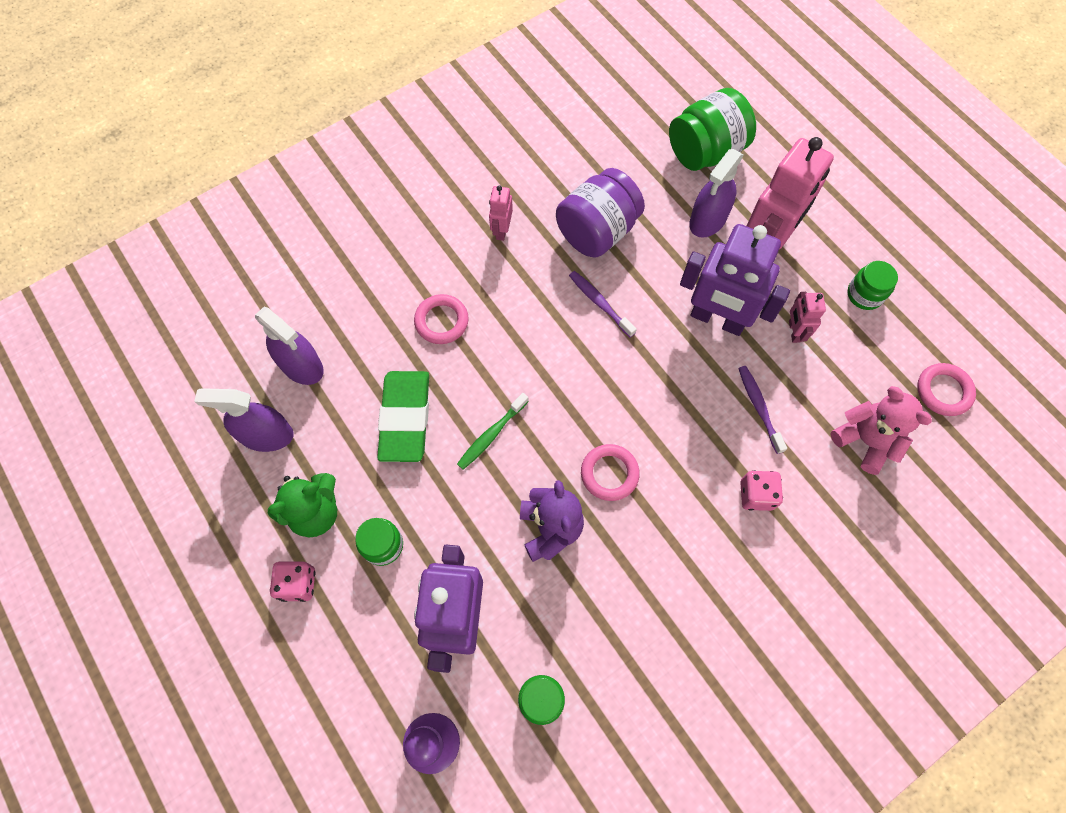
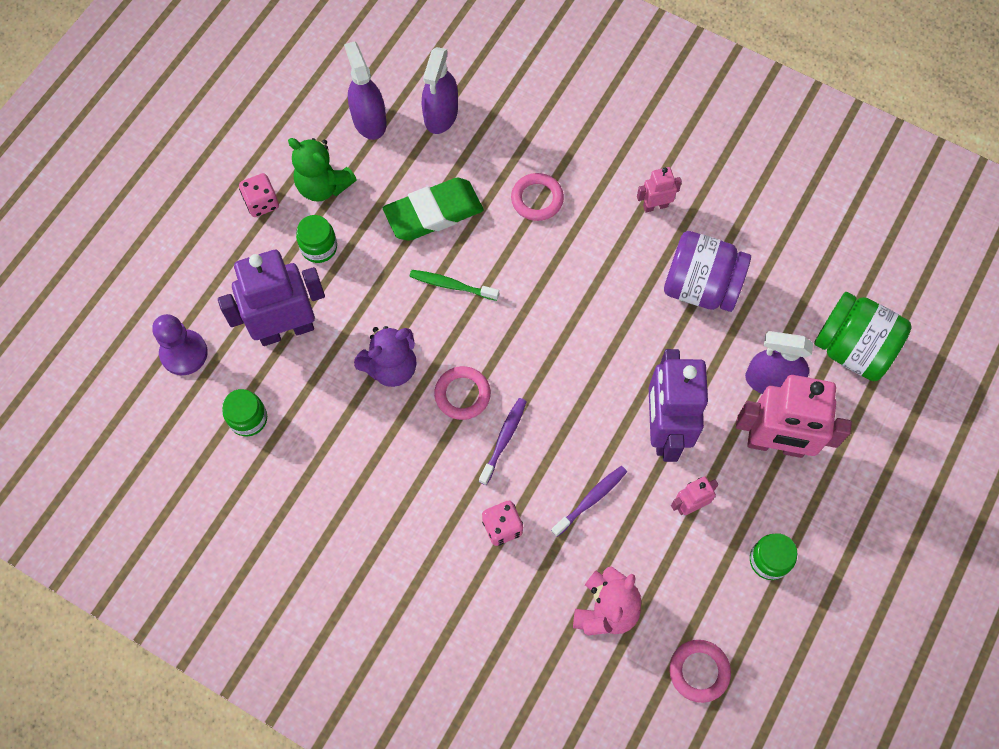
camera: 65 degrees right, 0 degrees up
purple toothbrush [569,271,637,337] -> purple toothbrush moved to [479,398,527,485]

